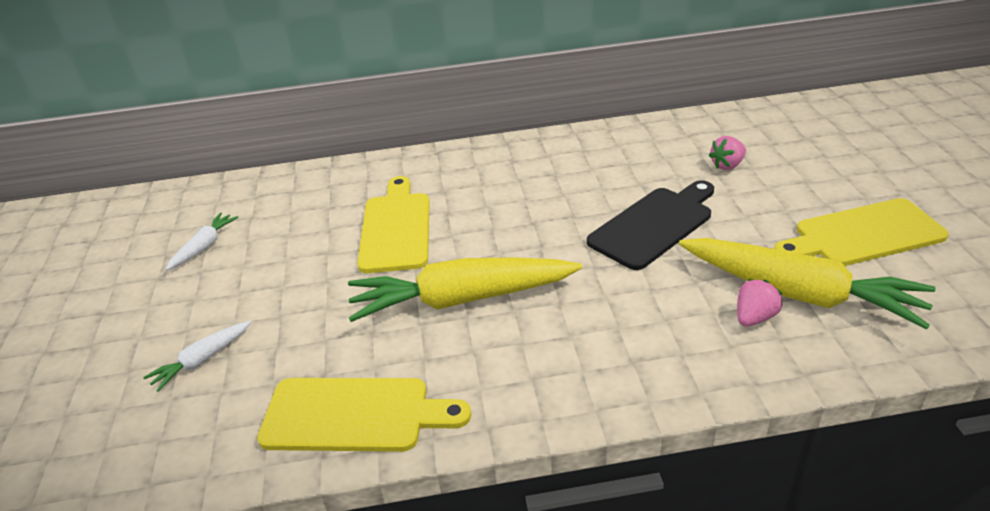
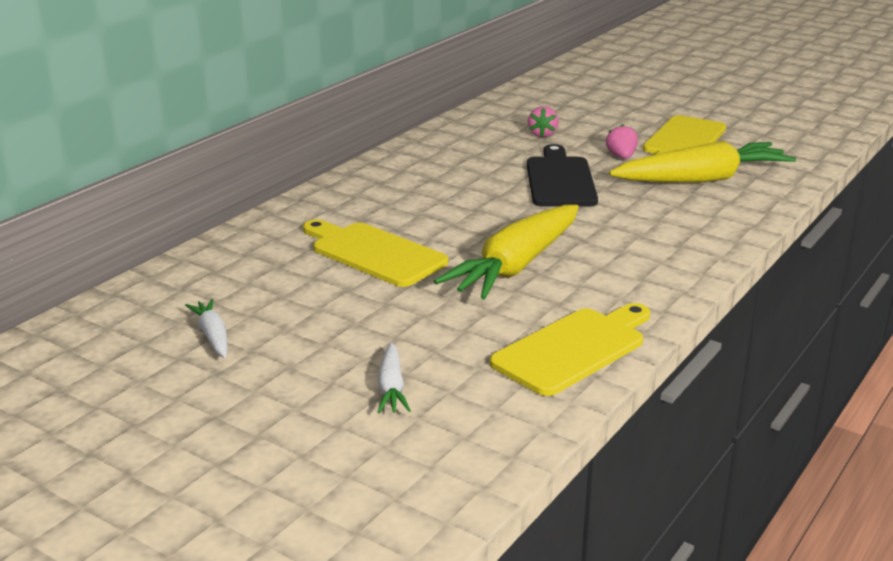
camera: 50 degrees left, 10 degrees down
pink strawberry [737,279,783,326] -> pink strawberry moved to [606,124,638,159]

